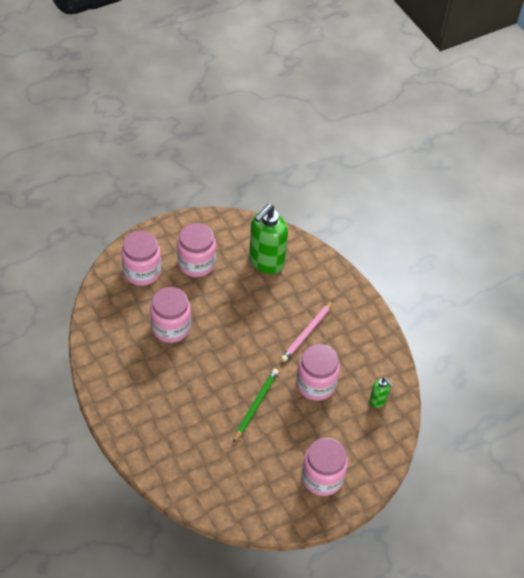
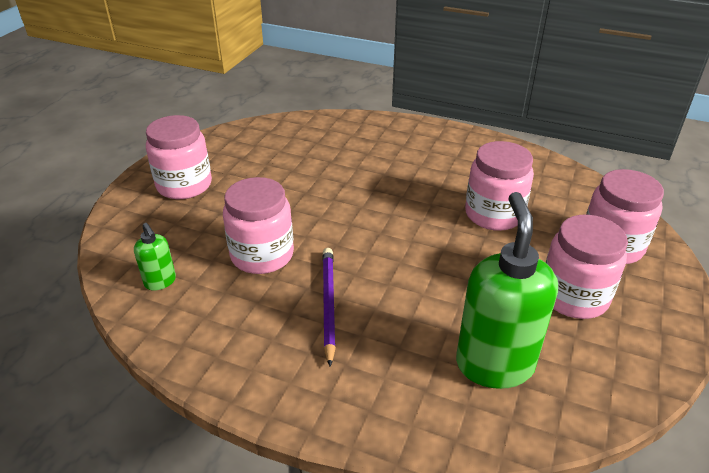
camera: 145 degrees right, 15 degrees down
green pencil [233,369,279,443] -> none
pink pencil [281,300,334,362] -> purple pencil [322,248,336,367]
green soap dispenser [369,377,393,408] -> green soap dispenser turned 135 degrees counterclockwise [134,223,176,290]

